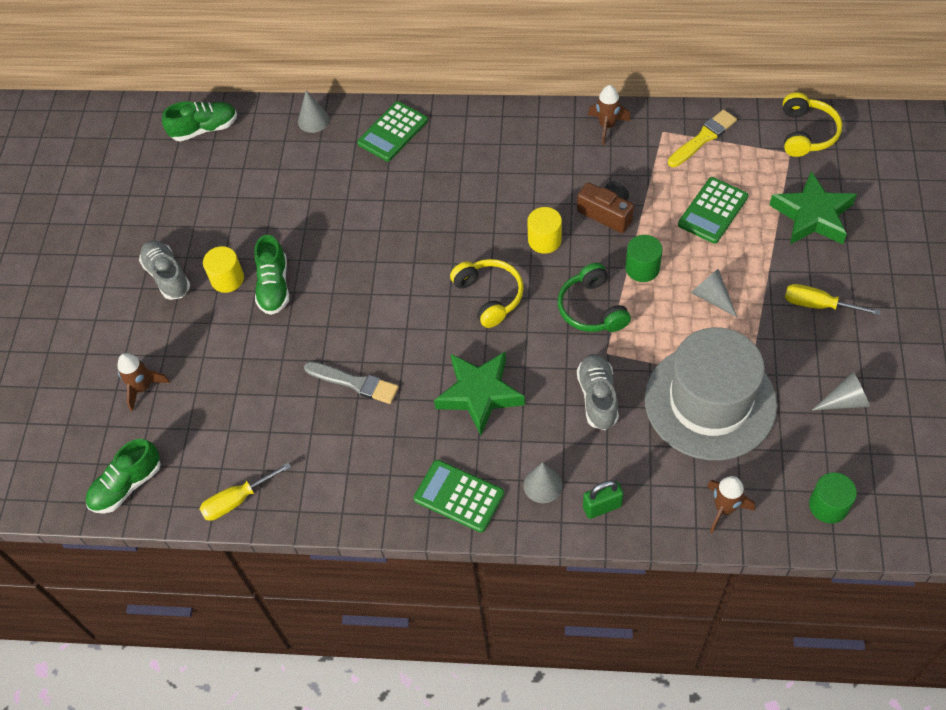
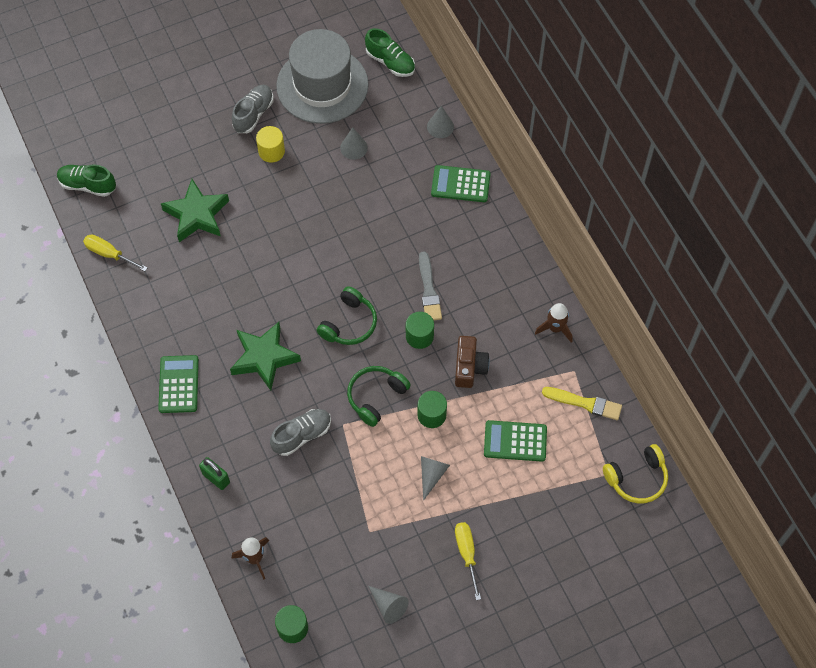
camera: 55 degrees right, 5 degrees up
brown rocket [117,353,170,412] -> none
green shoe [254,235,289,315] -> none
grey brush [304,362,399,404] -> grey brush moved to [419,251,442,320]
yellow headphones [450,259,524,328] -> green headphones [317,286,377,345]
grey cone [523,462,563,503] -> grey cone moved to [340,127,368,160]
yellow cylinder [527,207,562,254] -> green cylinder [406,312,434,349]
grey hat [645,327,777,460] -> grey hat moved to [276,29,369,124]
green star [769,171,857,244] -> green star moved to [161,179,229,242]

